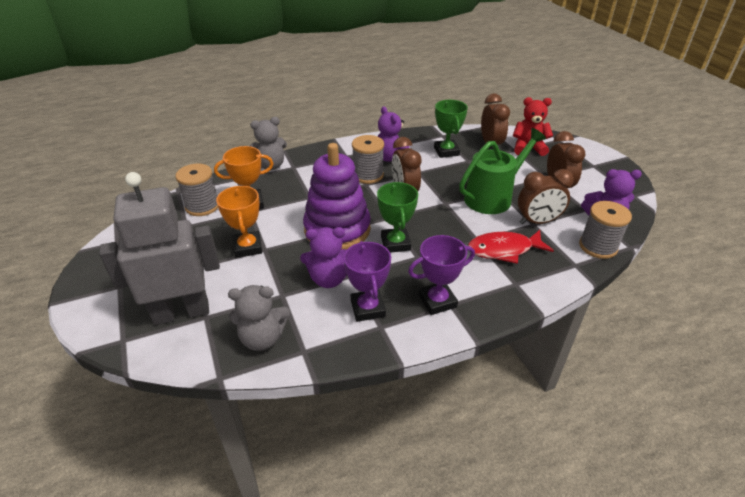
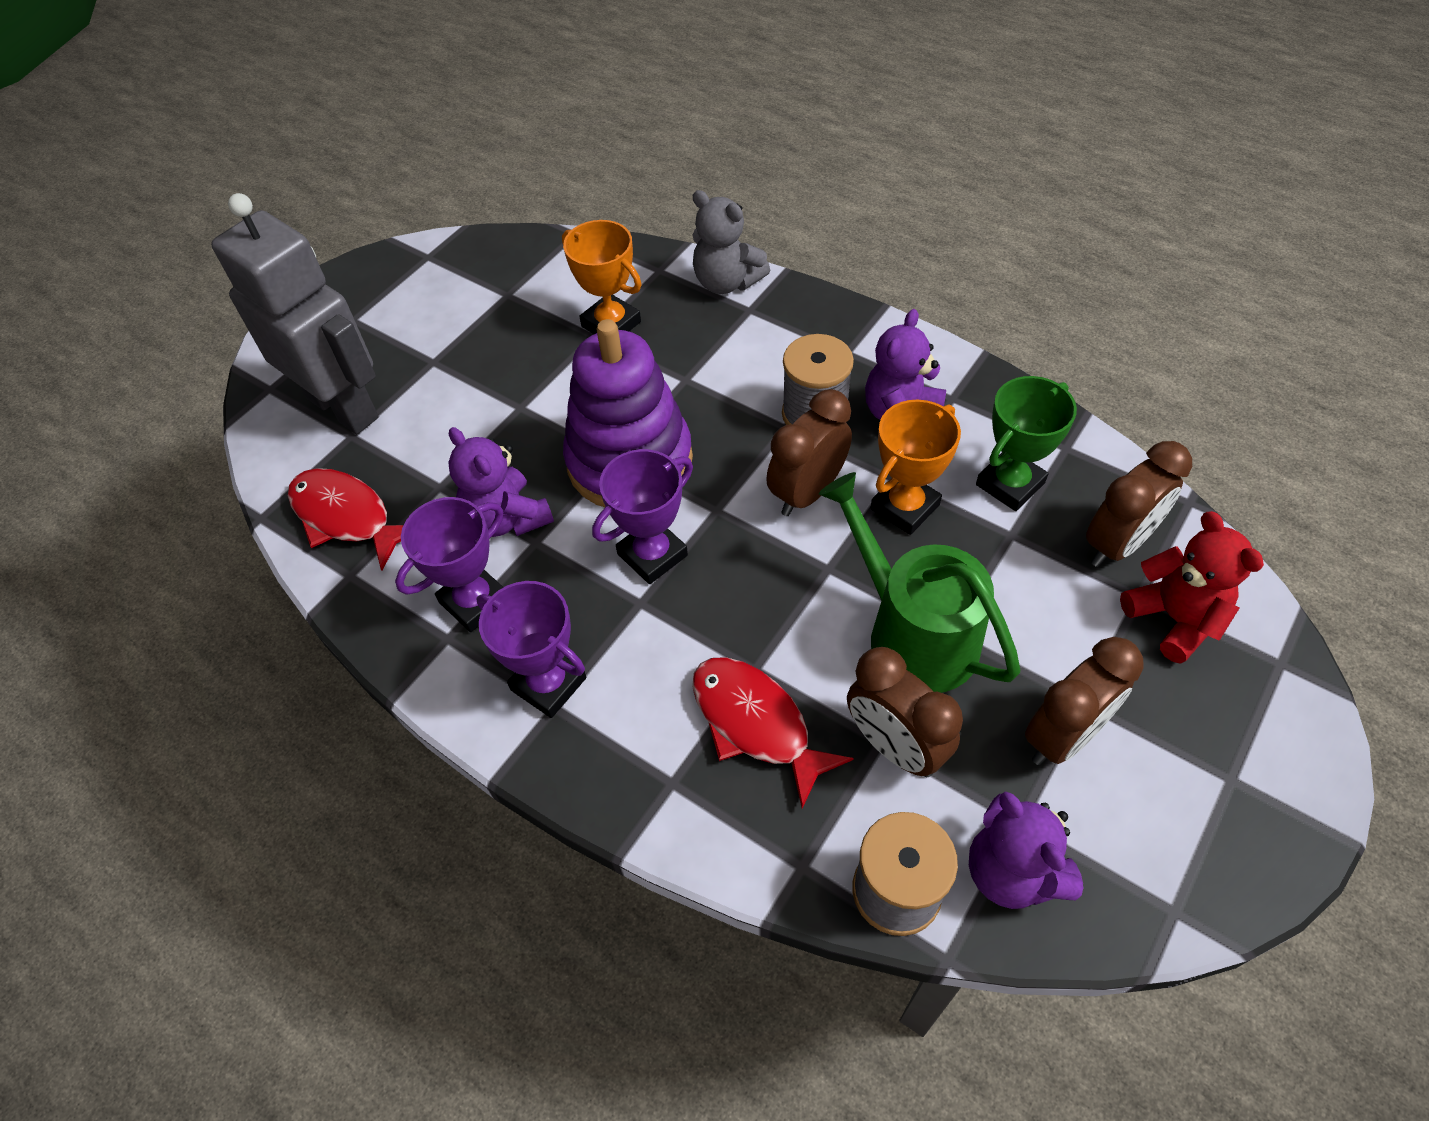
camera: 60 degrees right, 15 degrees up
grey spool [175,164,218,216] -> none
orange trophy [216,186,262,258] -> orange trophy moved to [871,400,961,535]
grey teddy bear [228,285,290,351] -> red fish [288,468,404,571]
green trophy [377,182,418,253] -> purple trophy [592,449,693,584]
green watering can [459,128,546,214] -> green watering can turned 150 degrees counterclockwise [819,472,1020,693]

